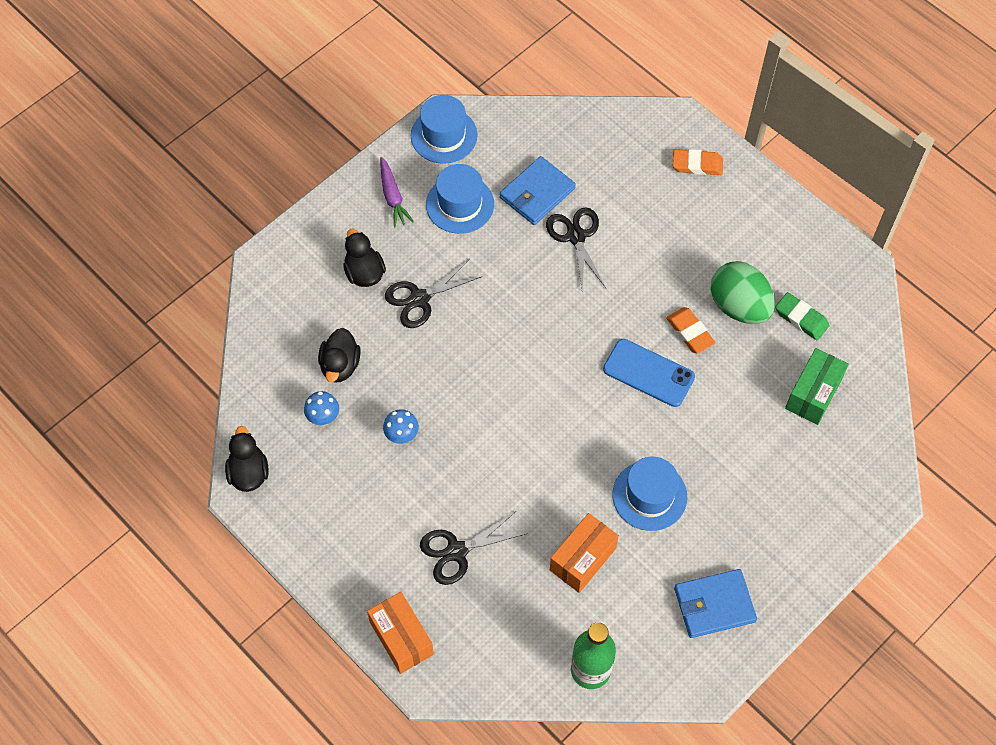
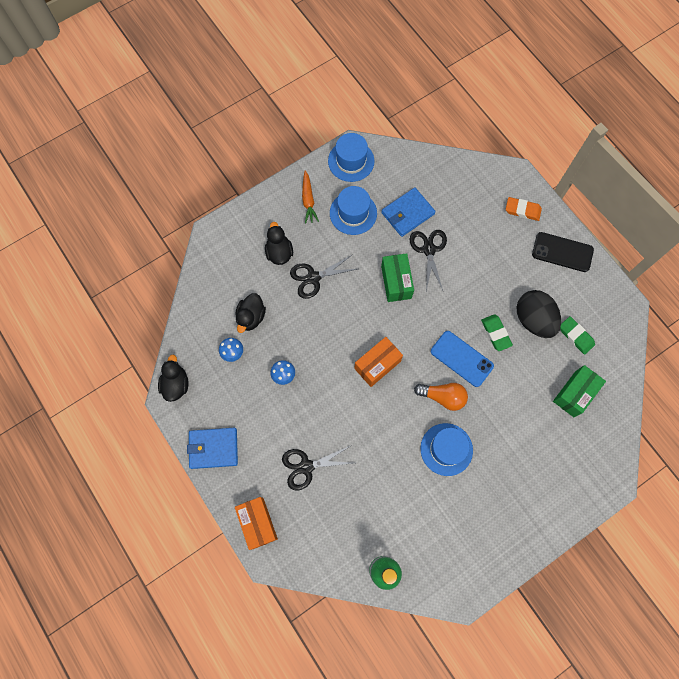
camera: 10 degrees right, 10 degrees up
purple carrot [380,157,414,227] -> orange carrot [302,170,319,224]
orange box [550,513,619,593] -> orange box moved to [354,337,403,387]
orange eraser [666,307,716,354] -> green eraser [481,314,513,351]
blue wallet [674,569,757,638] -> blue wallet moved to [187,428,238,469]
green egg [711,261,775,324] -> black egg [517,290,561,338]
none -> green box [381,253,414,302]
none -> orange light bulb [414,383,468,411]
none -> black phone [532,232,594,272]

